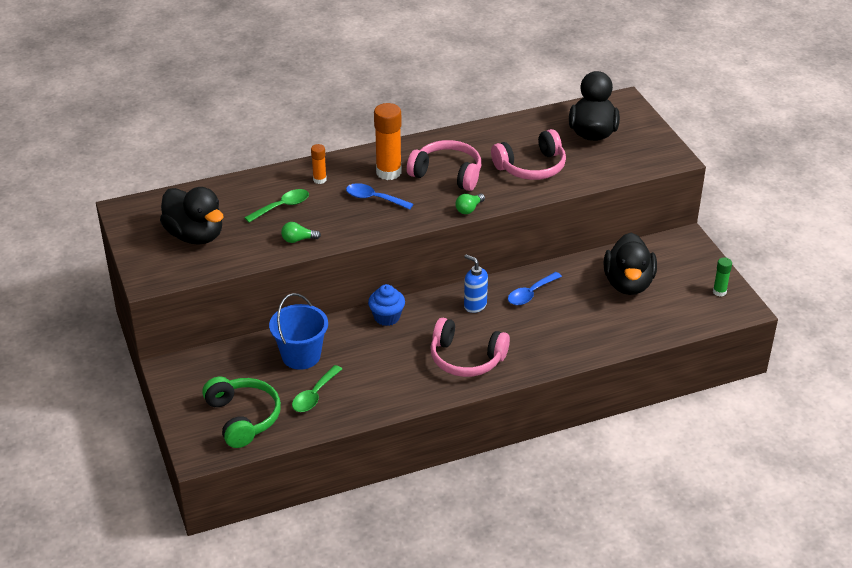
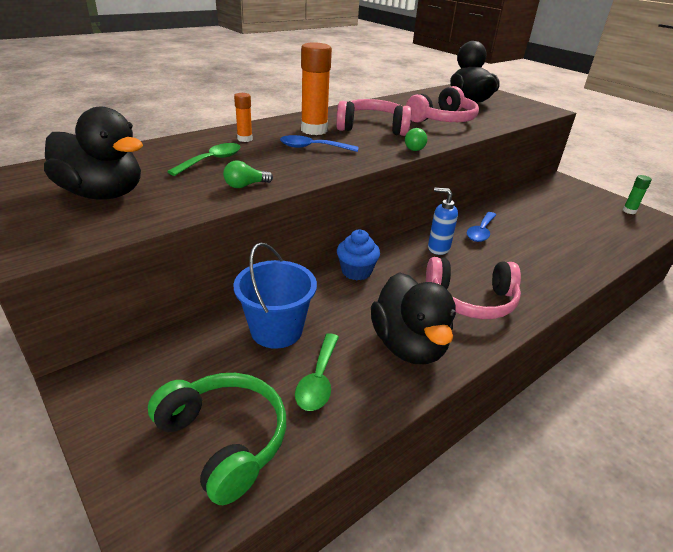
camera: 20 degrees left, 5 degrees down
black duck [604,233,657,295] -> black duck moved to [371,272,456,364]

